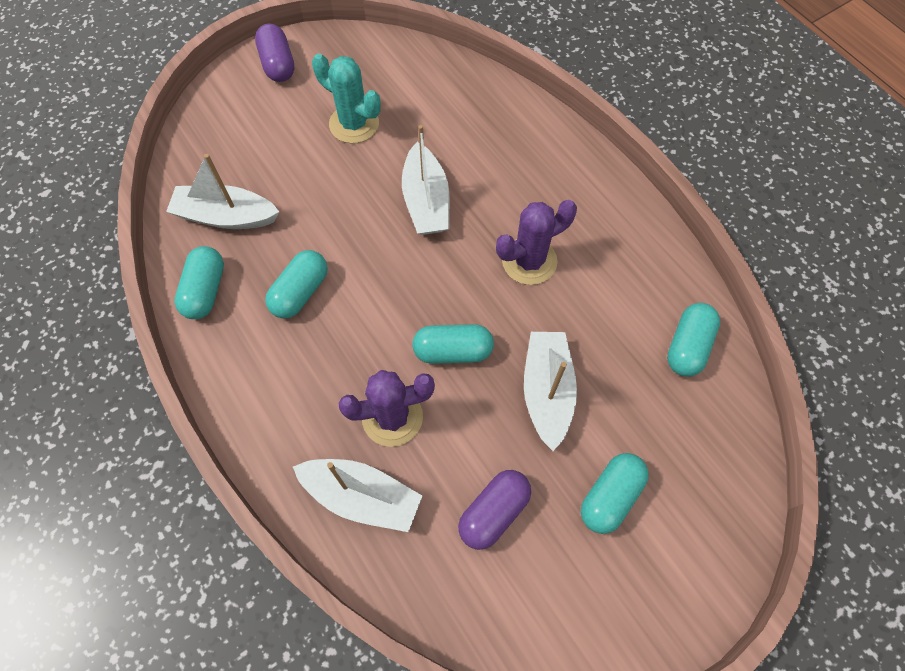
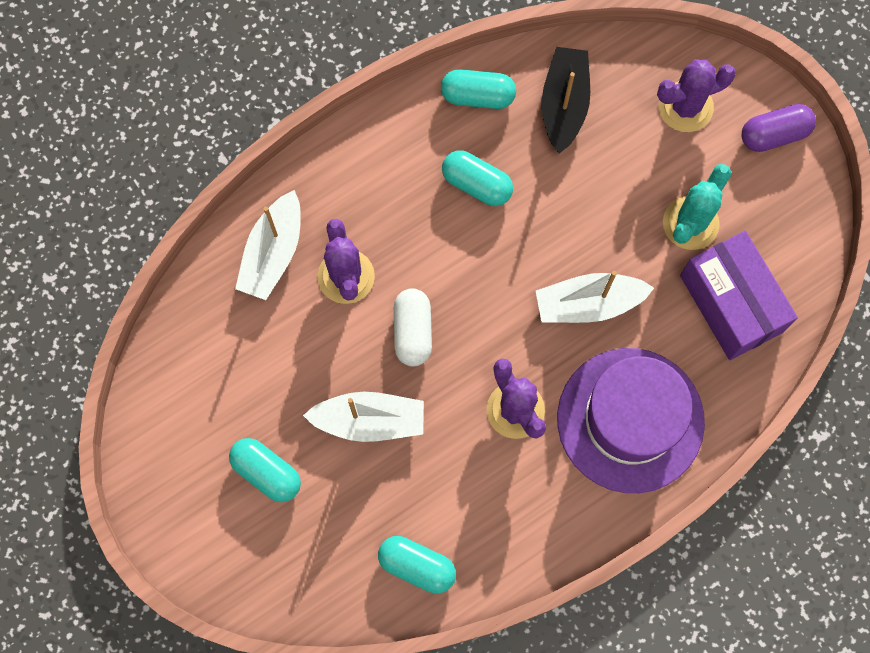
camera: 90 degrees right, 10 degrees up
white boat [166,154,279,229] -> black boat [542,47,590,154]
turquoise capsule [412,324,494,364] -> white capsule [394,289,432,366]
purple capsule [458,470,531,550] -> none
none -> purple hat [557,348,705,493]
none -> purple cactus [657,59,736,132]
none -> purple box [680,231,798,360]

